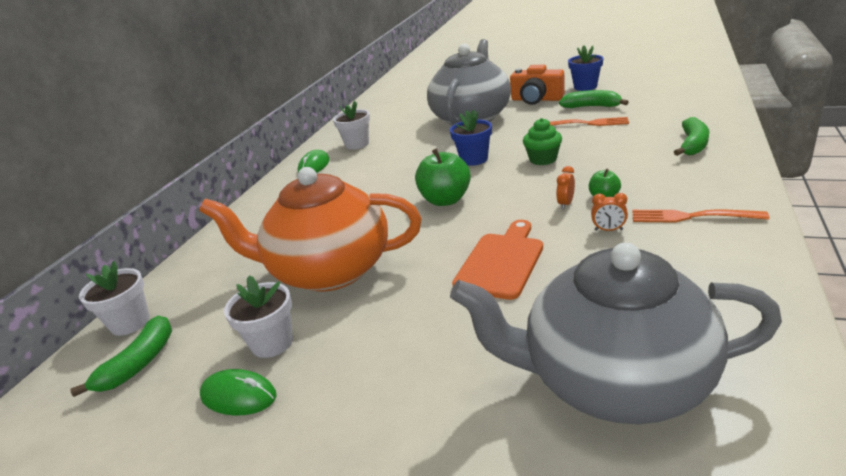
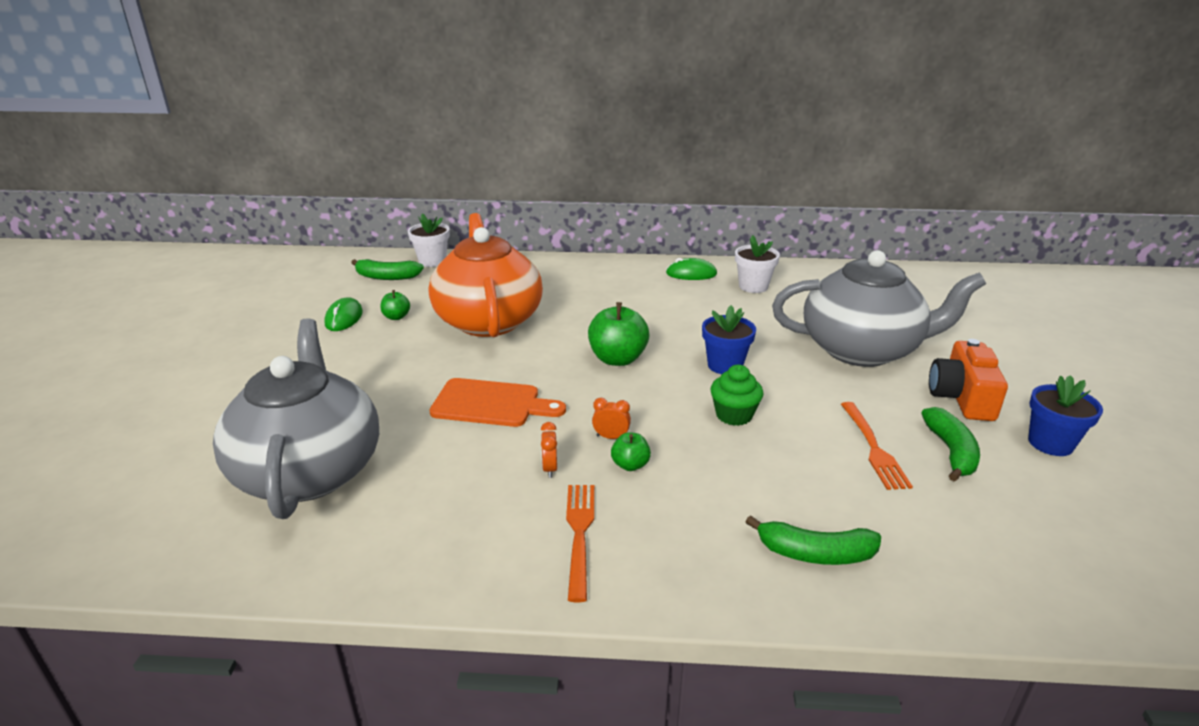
camera: 70 degrees right, 0 degrees up
white flower pot [224,275,293,358] -> green apple [380,290,410,320]

